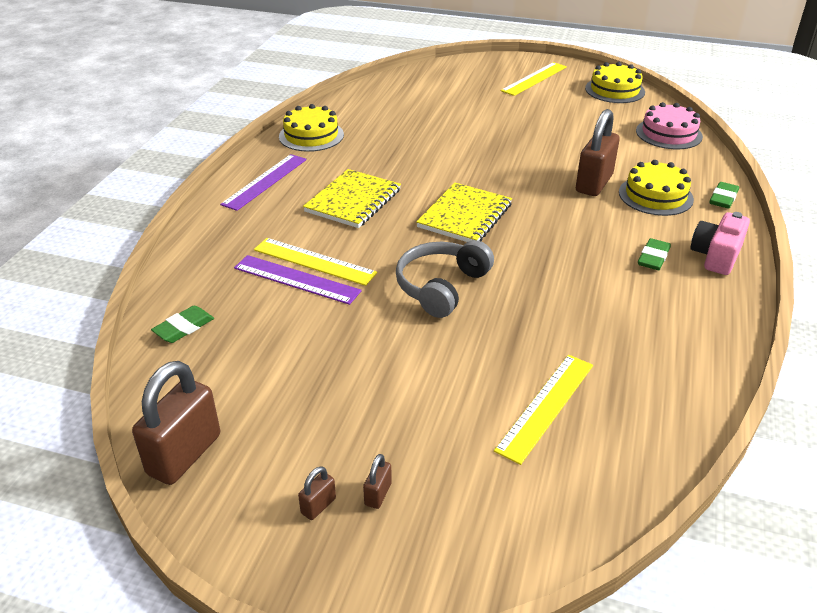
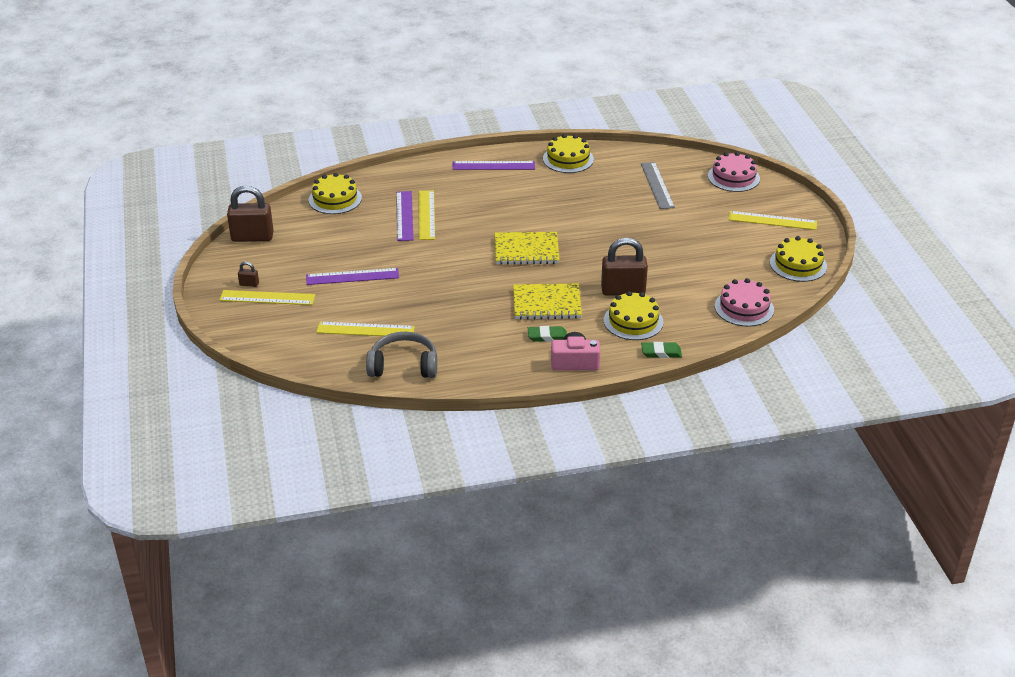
camera: 60 degrees right, 0 degrees up
green eraser [151,306,214,343] -> yellow cake [309,173,362,214]
yellow notebook [303,169,401,228] -> yellow notebook moved to [513,284,582,320]
brown padlock [363,454,392,509] -> yellow ruler [219,290,315,305]
grey headphones [396,240,494,318] -> grey headphones moved to [366,332,437,378]
none -> purple ruler [306,268,399,285]
none -> grey ruler [641,162,675,209]
none -> pink cake [708,152,760,192]

